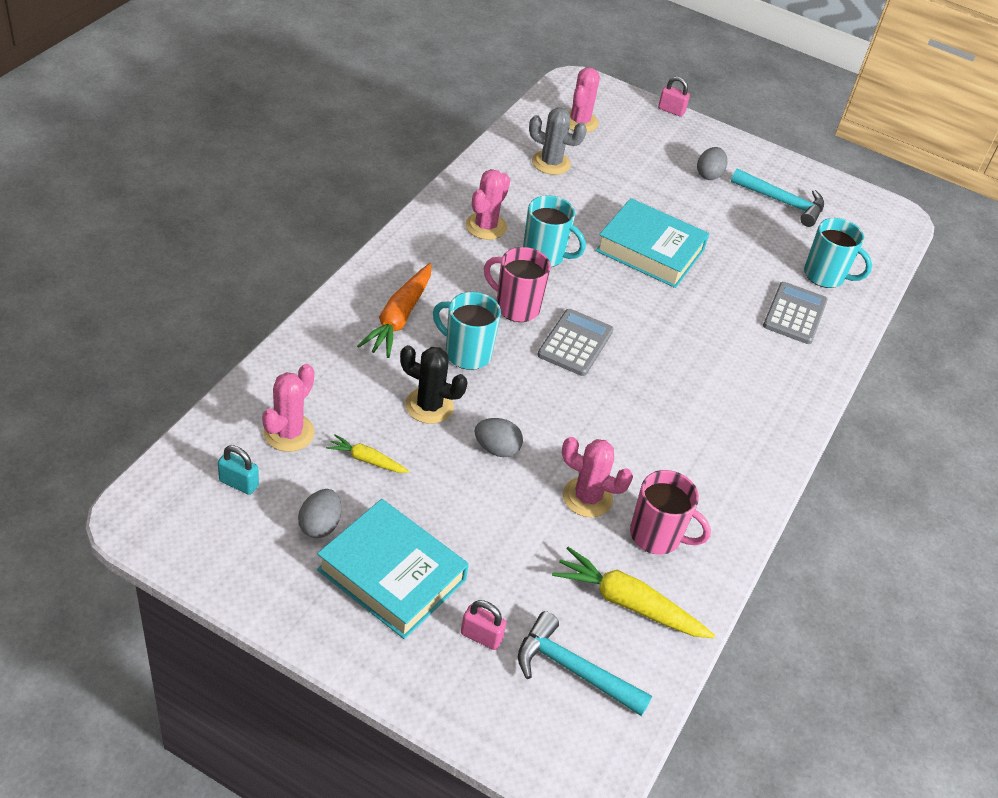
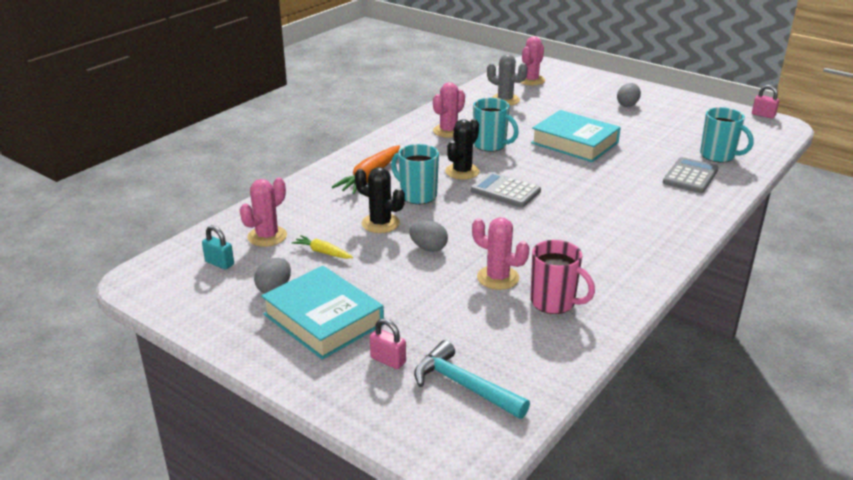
camera: 15 degrees right, 15 degrees down
pink mug [484,247,551,322] -> black cactus [445,119,480,180]
grey calculator [537,309,613,376] -> grey calculator turned 90 degrees counterclockwise [470,172,541,208]
yellow carrot [552,547,715,638] -> none
pink padlock [658,76,690,117] -> pink padlock moved to [752,85,779,119]
turquoise hammer [731,168,824,227] -> none

